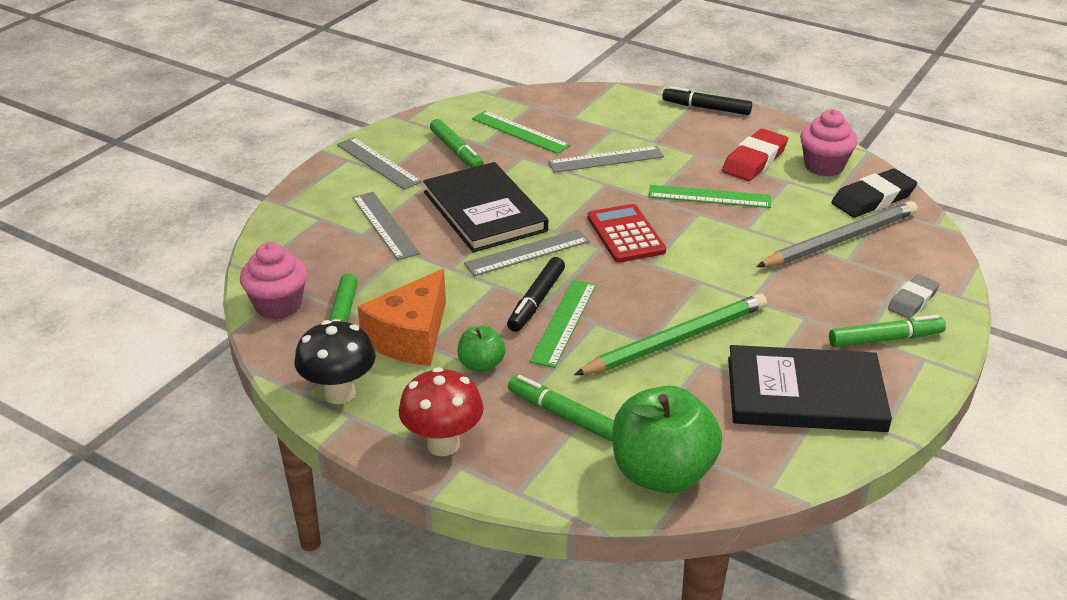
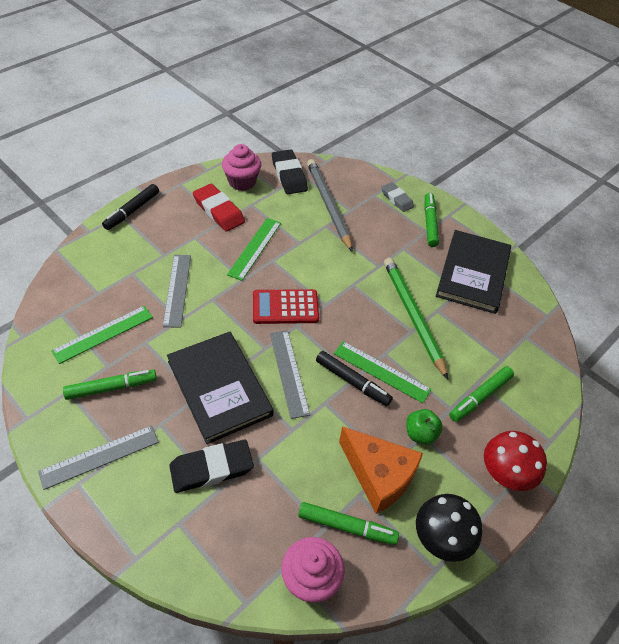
camera: 80 degrees left, 15 degrees up
grey ruler [352,192,420,260] -> black eraser [169,440,254,493]
black book [423,162,548,253] -> black book turned 75 degrees clockwise [167,332,273,444]
green apple [613,386,722,493] -> none

